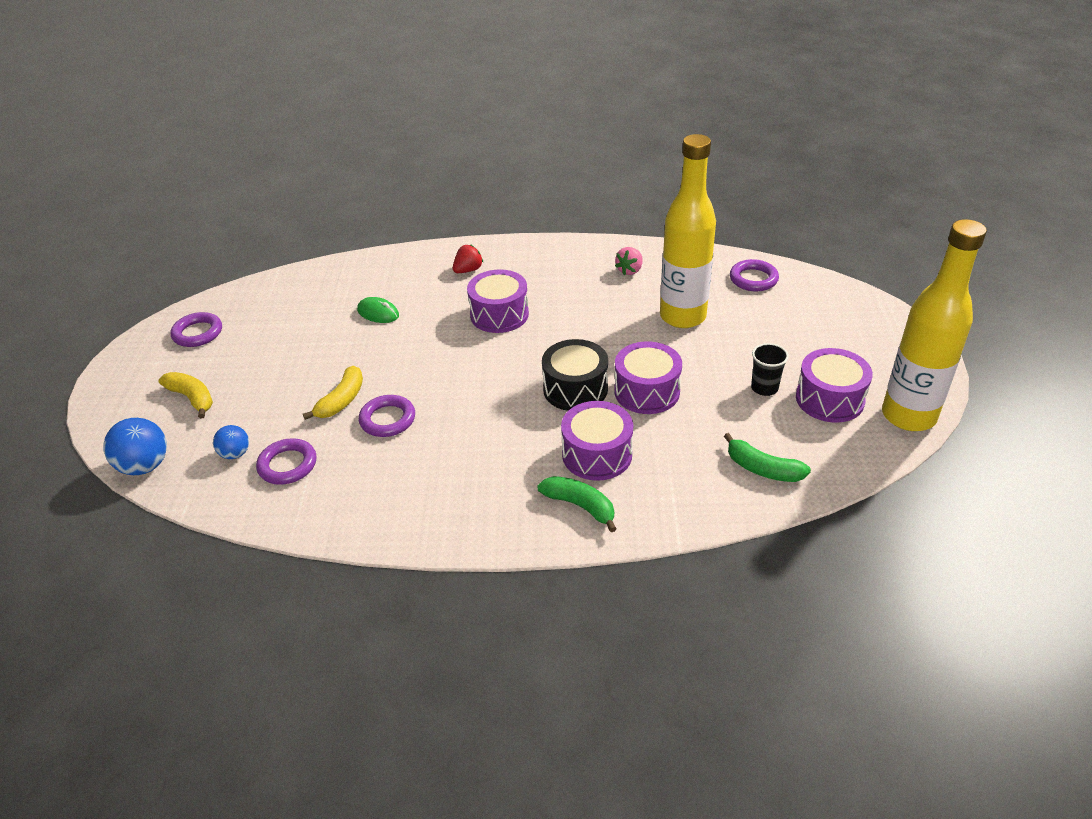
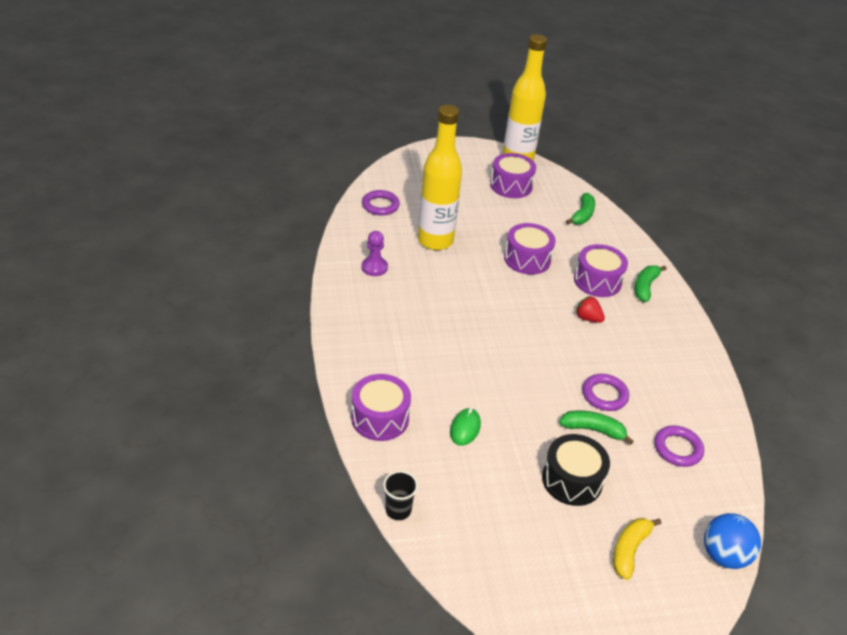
camera: 105 degrees left, 0 degrees up
purple ring [170,312,222,347] -> none
blue ball [213,425,249,459] -> none
yellow banana [303,366,363,420] -> green banana [559,411,634,445]
red strawberry [453,244,483,273] -> red strawberry moved to [576,296,605,323]
purple drum [467,269,529,333] -> purple drum moved to [351,374,411,441]
black drum [542,339,608,411] -> black drum moved to [542,434,610,506]
pink strawberry [615,247,643,275] -> purple pawn [362,231,388,276]
black cup [751,343,789,396] -> black cup moved to [383,471,418,520]

